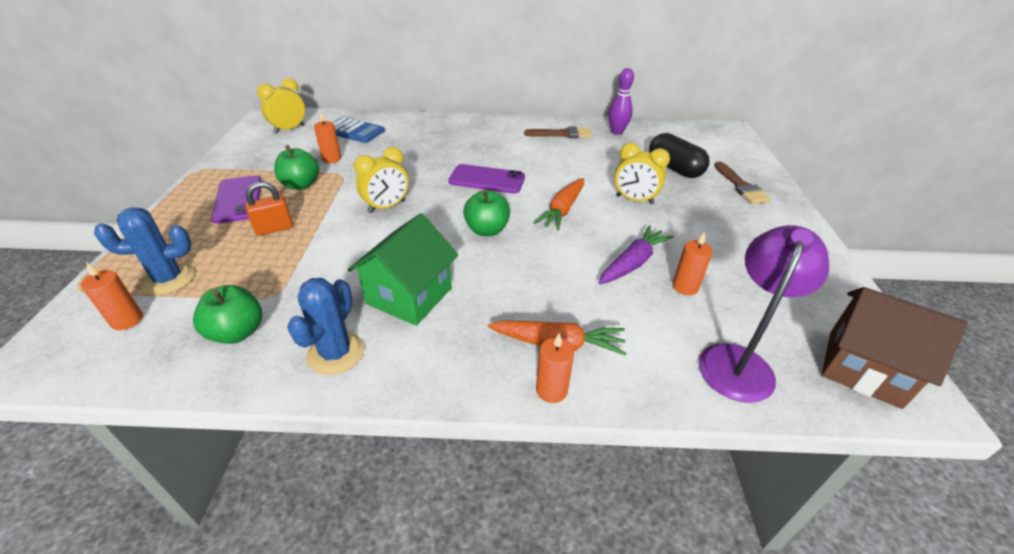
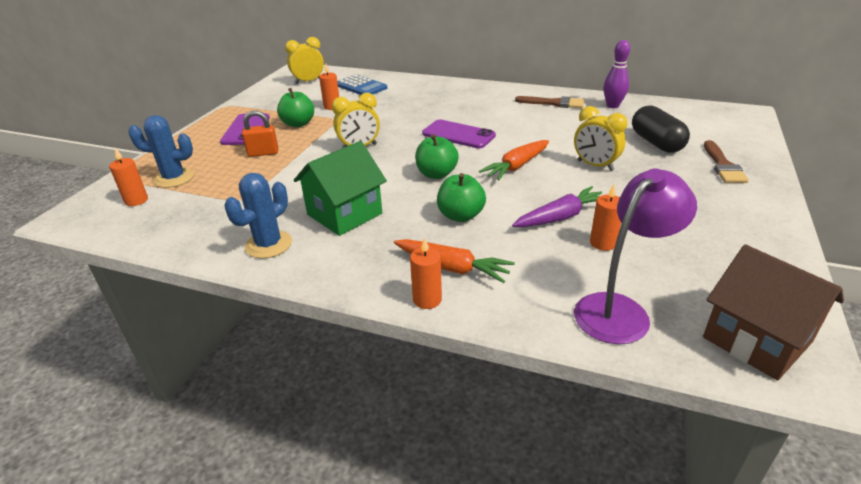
camera: 20 degrees right, 5 degrees down
green apple [193,285,262,344] -> green apple moved to [437,173,486,222]

